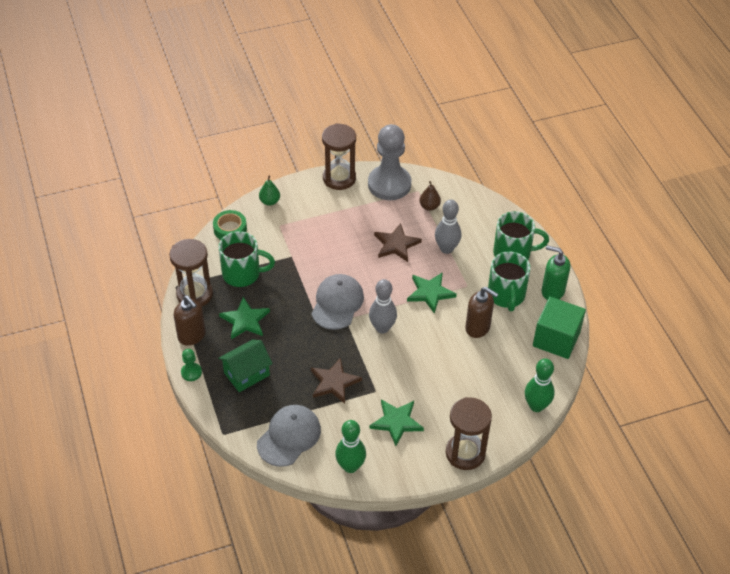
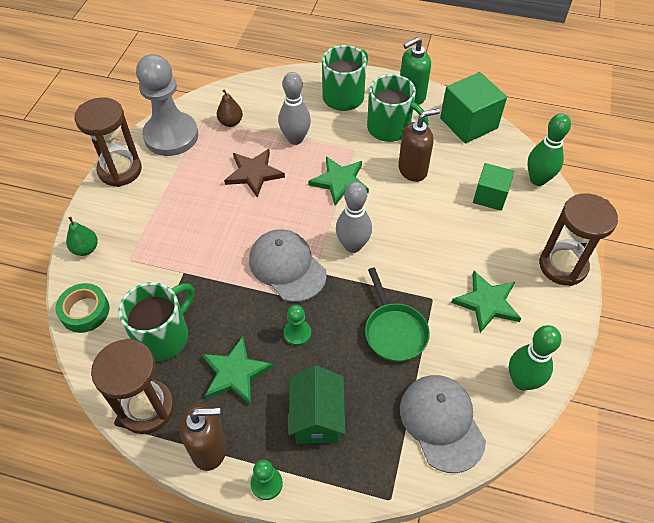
camera: 55 degrees left, 5 degrees up
brown star [311,357,362,404] -> green pan [365,268,430,362]
none -> green pawn [283,305,311,346]
none -> green cube [473,163,514,211]

